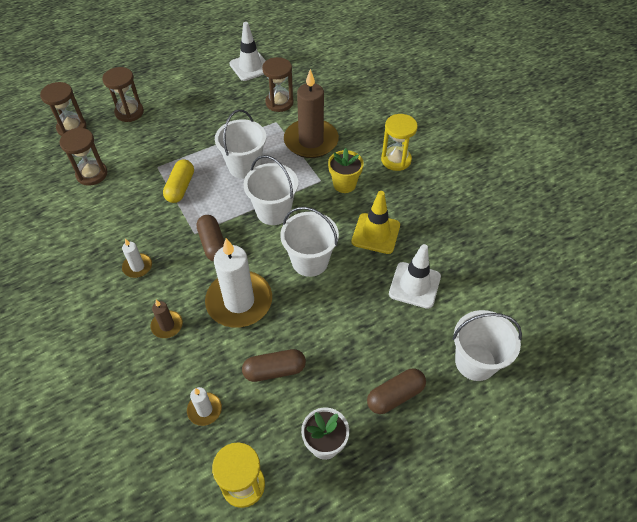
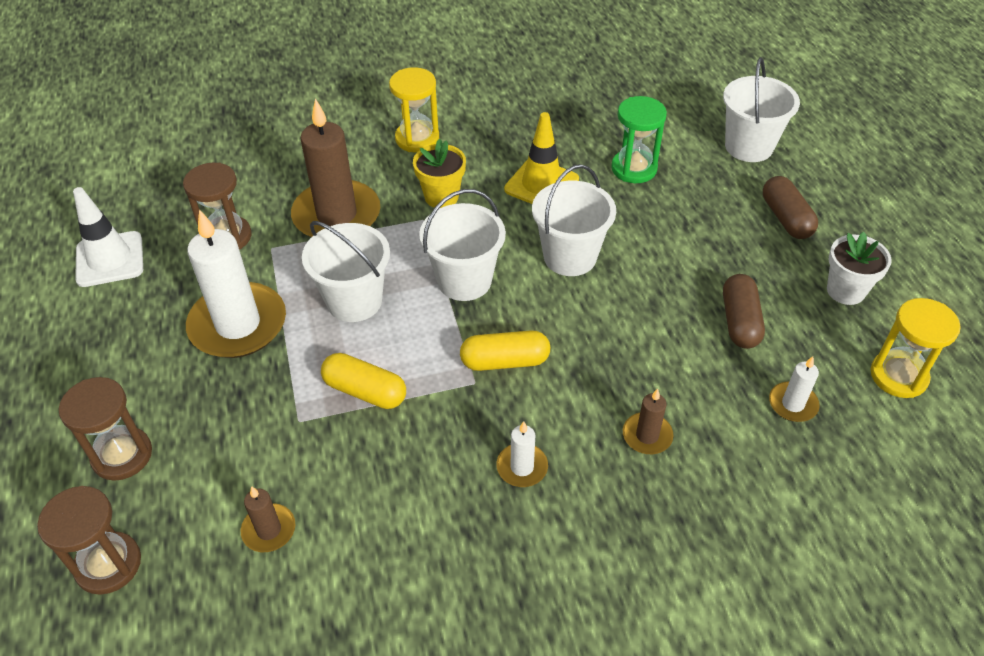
camera: 75 degrees left, 5 degrees down
brown hourglass [59,128,108,186] -> brown candle [241,486,295,552]
brown capsule [197,215,225,262] -> yellow capsule [460,330,550,371]
white candle [205,238,272,328] -> white candle moved to [186,209,286,358]
white traffic cone [389,244,441,309] -> green hourglass [611,96,667,183]

